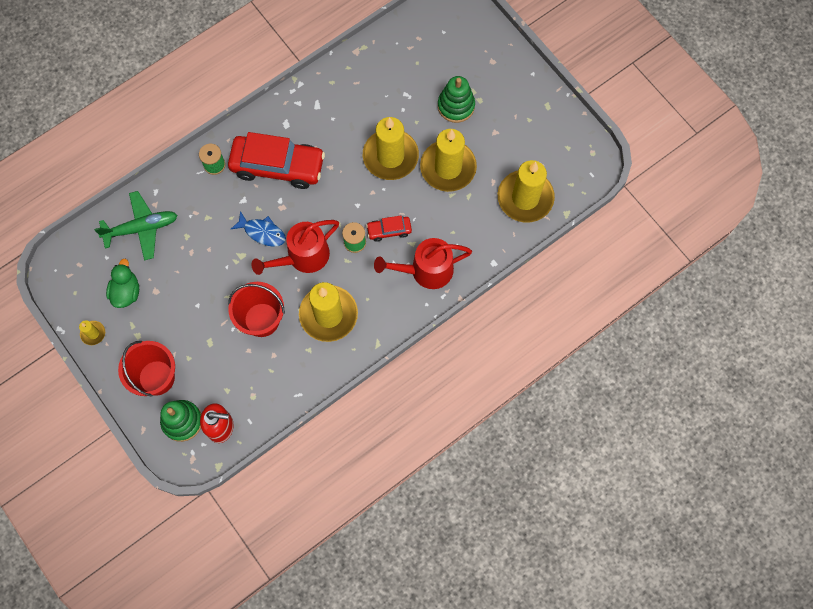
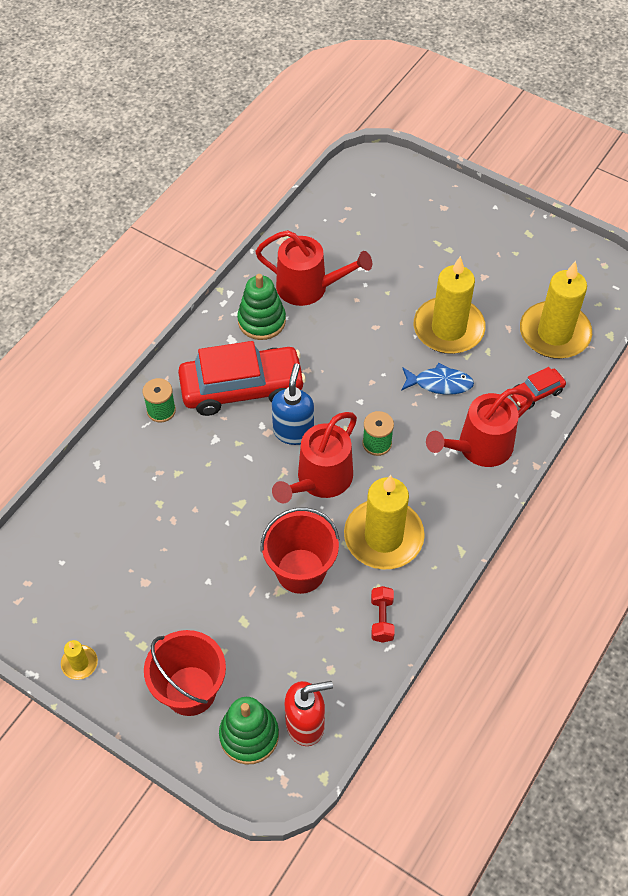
camera: 20 degrees left, 15 degrees down
green plane [94,191,178,261] -> none
green duck [106,259,139,308] -> none
blue fish [231,211,286,247] -> blue fish moved to [401,363,474,395]
yellow candle [363,117,419,180] -> none
red car [366,216,412,242] -> red car moved to [510,367,566,410]
green stacking toy [438,76,475,123] -> green stacking toy moved to [237,274,286,340]
none -> red watering can [255,230,372,306]
none -> blue soap dispenser [272,363,314,445]
none -> red dumbbell [371,586,395,643]

